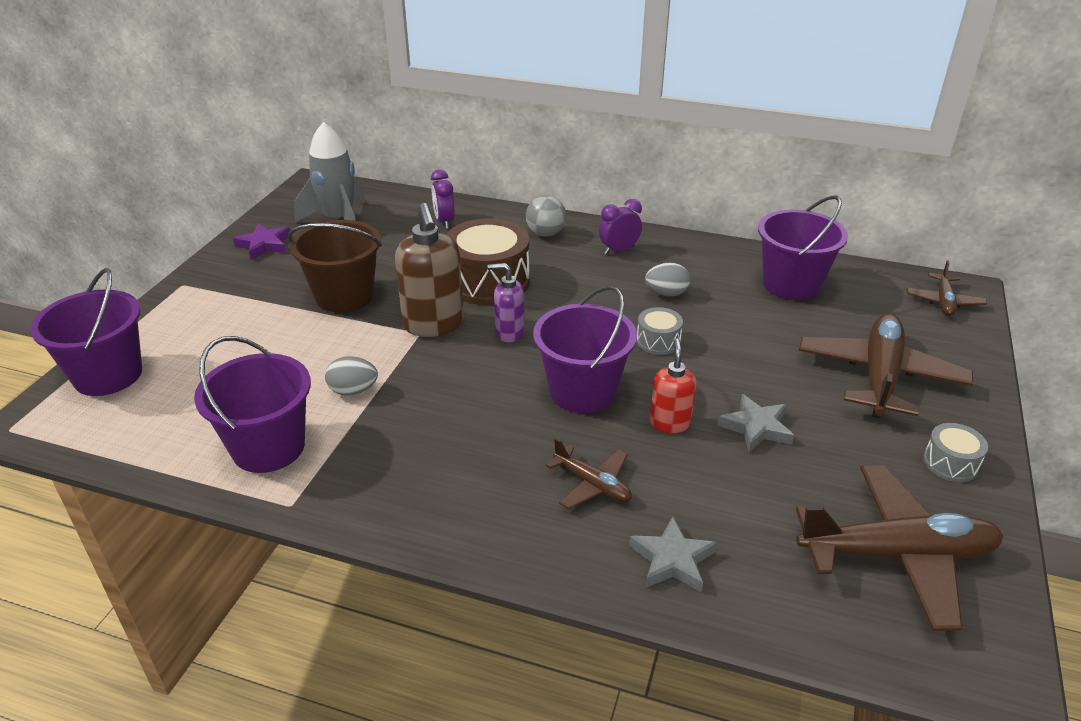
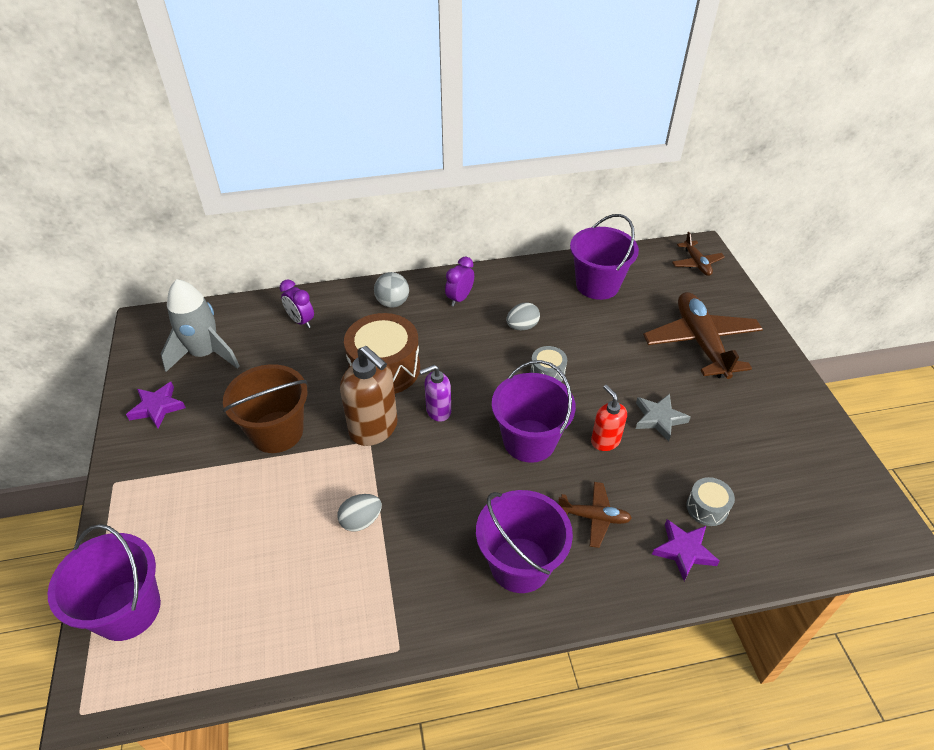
camera: 30 degrees left, 10 degrees up
purple bucket [194,336,311,473] -> purple bucket moved to [476,490,573,593]
grey star [629,516,717,592] -> purple star [652,519,720,581]
brown plane [796,465,1003,631] -> none
grey drum [923,423,988,482] -> grey drum moved to [686,477,735,526]

